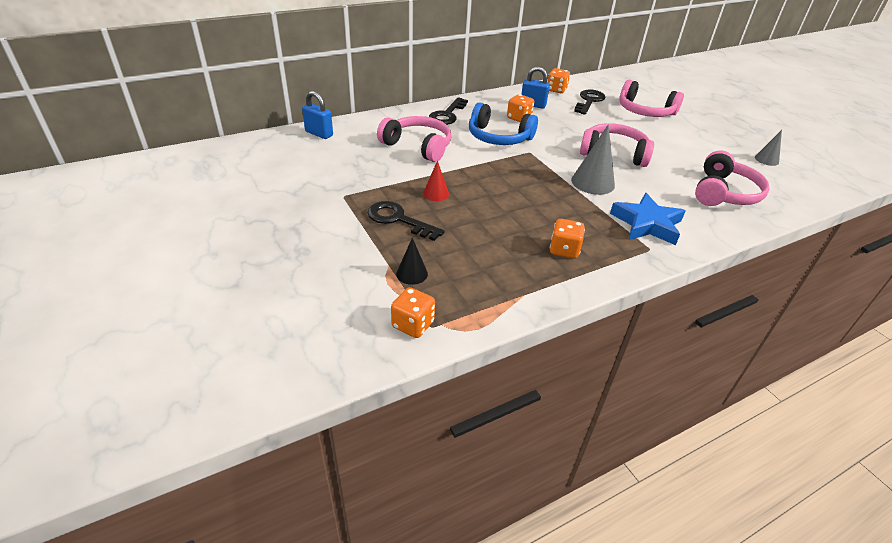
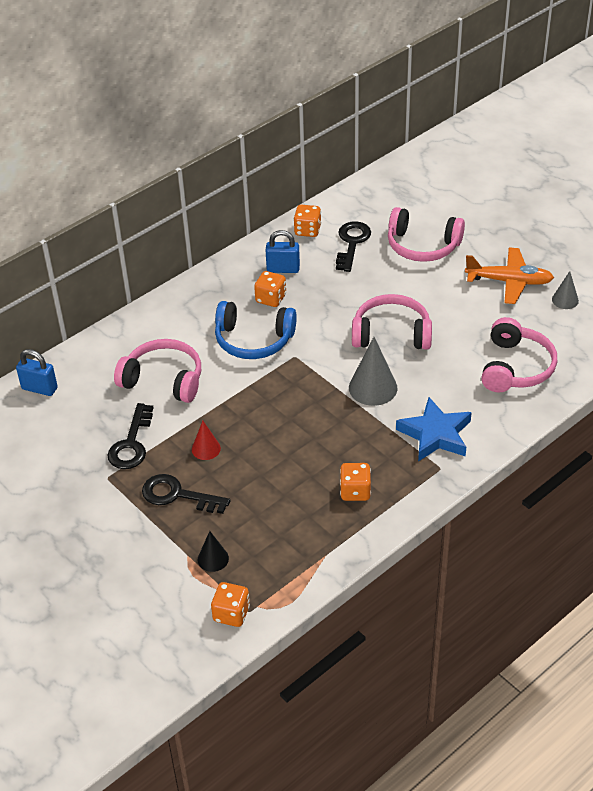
camera: 10 degrees left, 5 degrees up
black key [429,97,468,125] -> black key moved to [107,403,153,469]
none -> orange plane [465,247,554,304]

